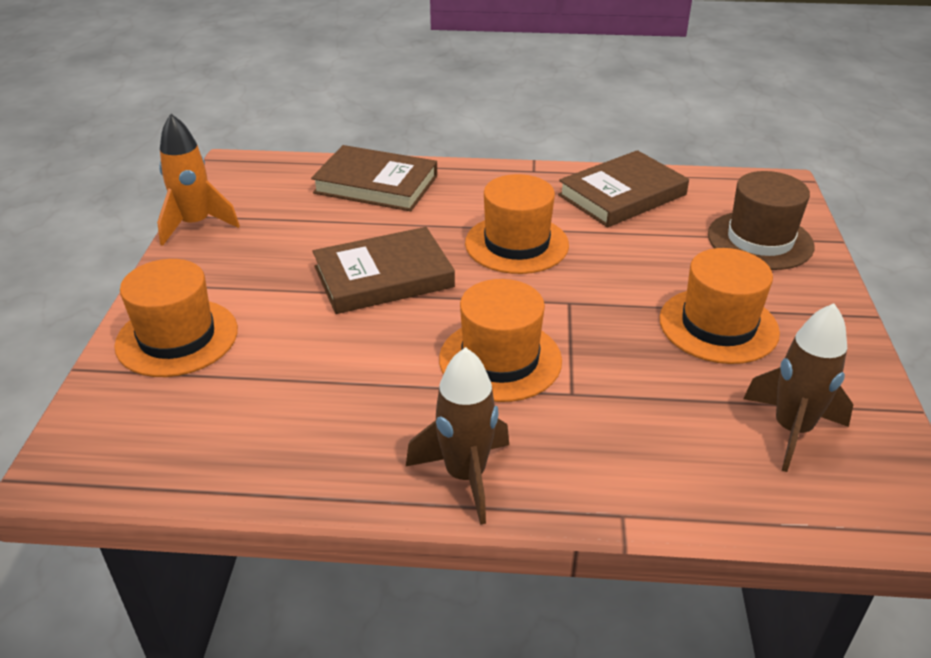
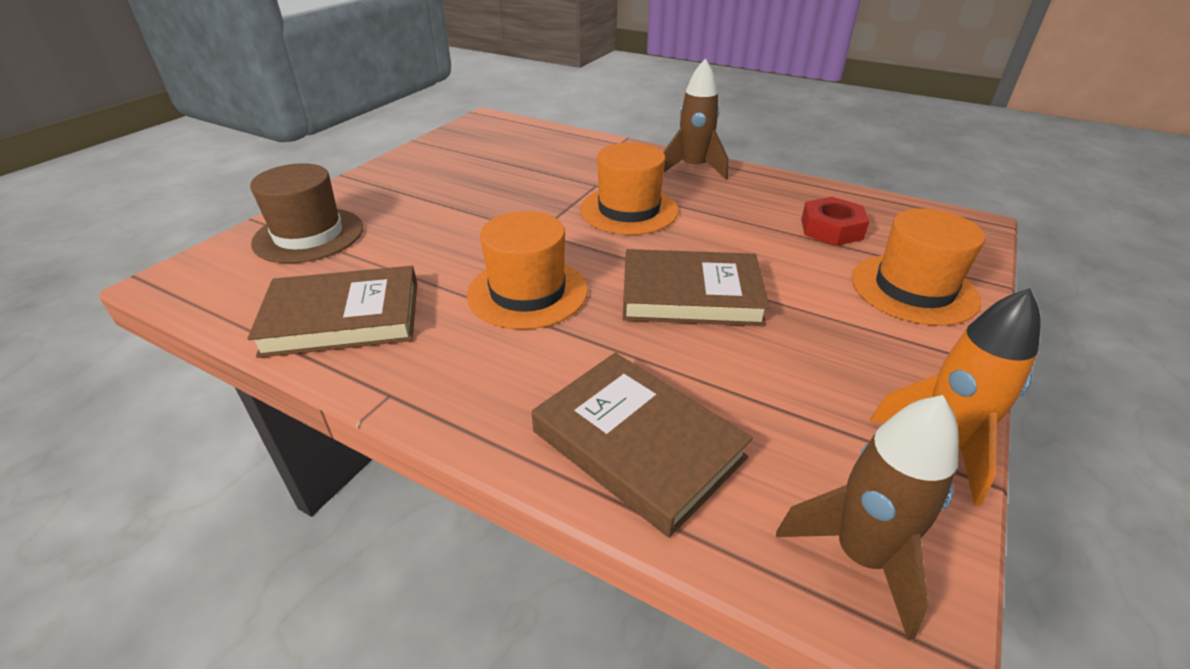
camera: 155 degrees left, 0 degrees up
orange hat [659,248,780,364] -> none
brown rocket [743,303,854,472] -> brown rocket moved to [776,395,959,640]
none -> red nut [801,197,870,246]

